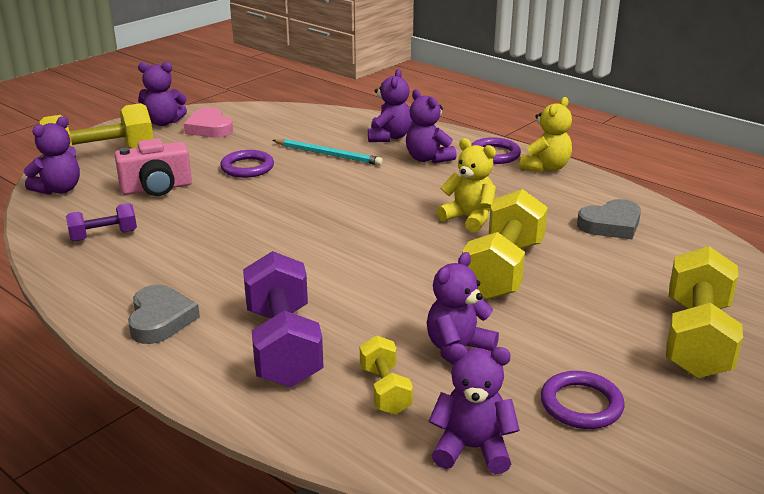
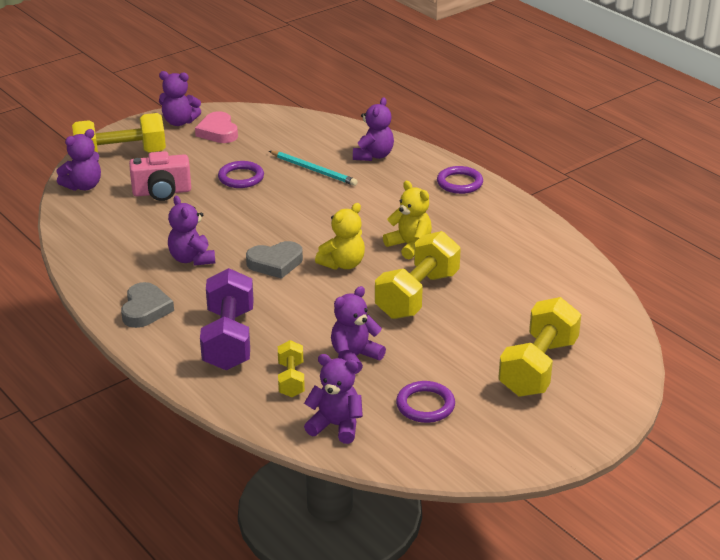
camera: 10 degrees right, 5 degrees up
purple dumbbell [66,203,137,241] -> none
purple teddy bear [406,89,457,163] -> purple teddy bear moved to [168,195,215,266]
yellow teddy bear [520,97,572,173] -> yellow teddy bear moved to [315,203,365,270]
grey heart [577,199,641,239] -> grey heart moved to [246,241,303,279]

